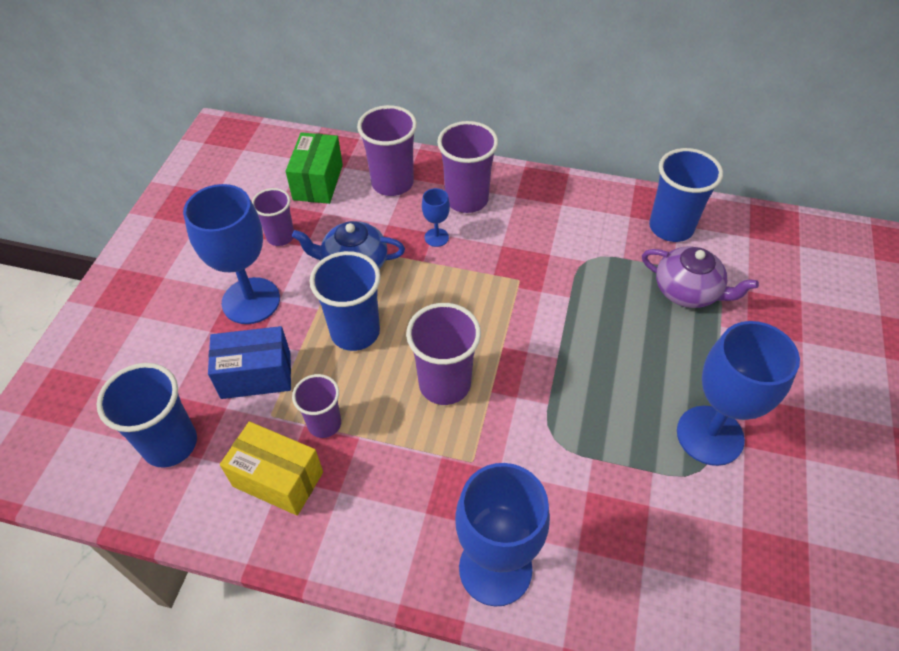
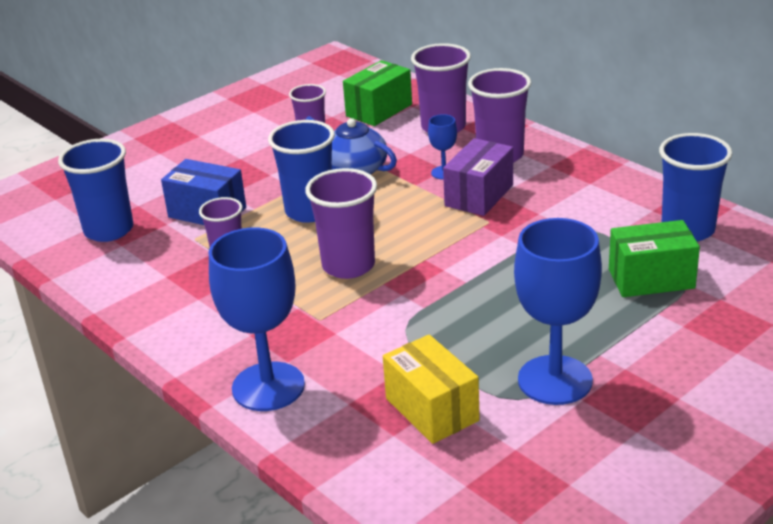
camera: 35 degrees right, 20 degrees down
blue goblet [183,184,280,324] -> none
yellow box [220,421,323,516] -> yellow box moved to [383,335,480,444]
purple teapot [642,246,759,308] -> green box [609,220,700,297]
none -> purple box [443,138,513,216]

